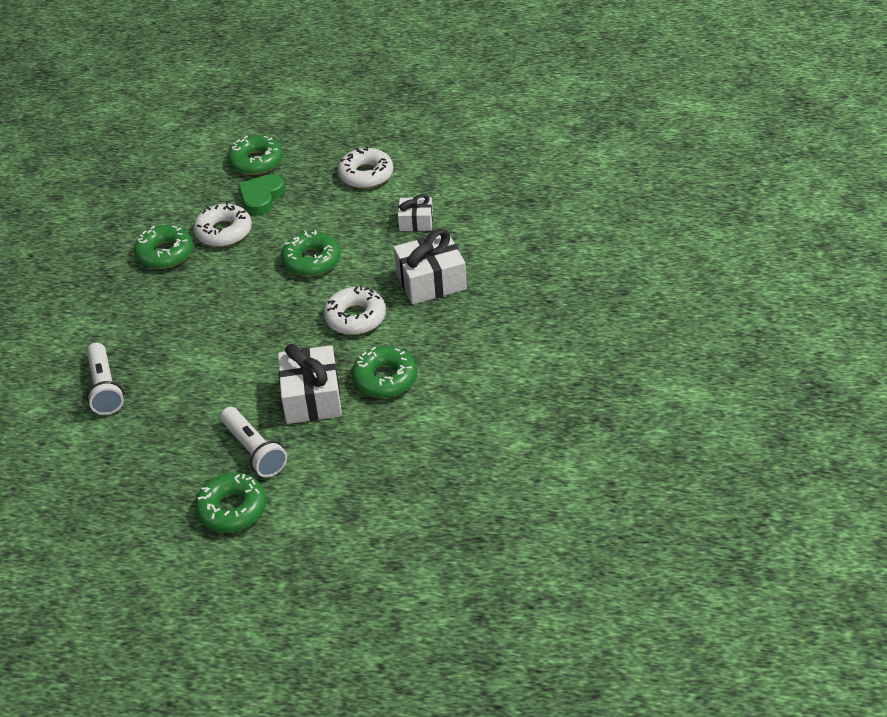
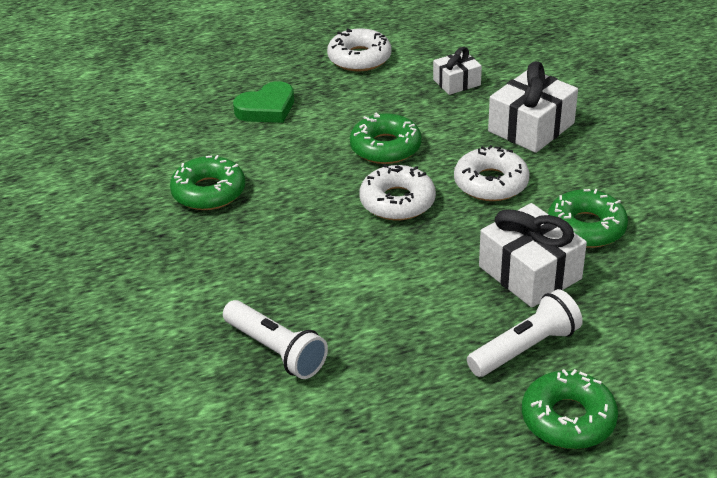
camera: 30 degrees left, 5 degrees down
white donut [193,202,252,247] -> white donut moved to [359,164,436,220]
white flashlight [220,407,287,477] -> white flashlight turned 60 degrees counterclockwise [467,289,583,377]
green donut [228,135,283,175] -> none
green heart [238,174,285,215] -> green heart turned 120 degrees counterclockwise [233,81,294,123]

